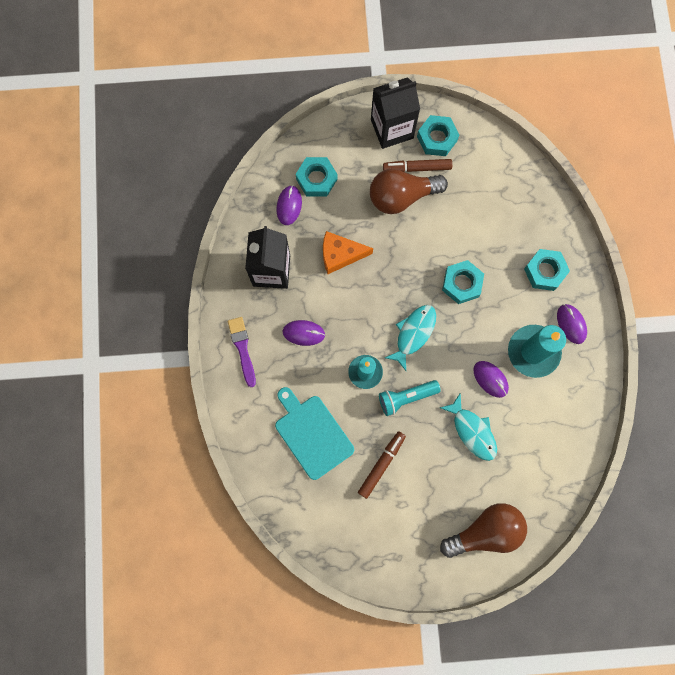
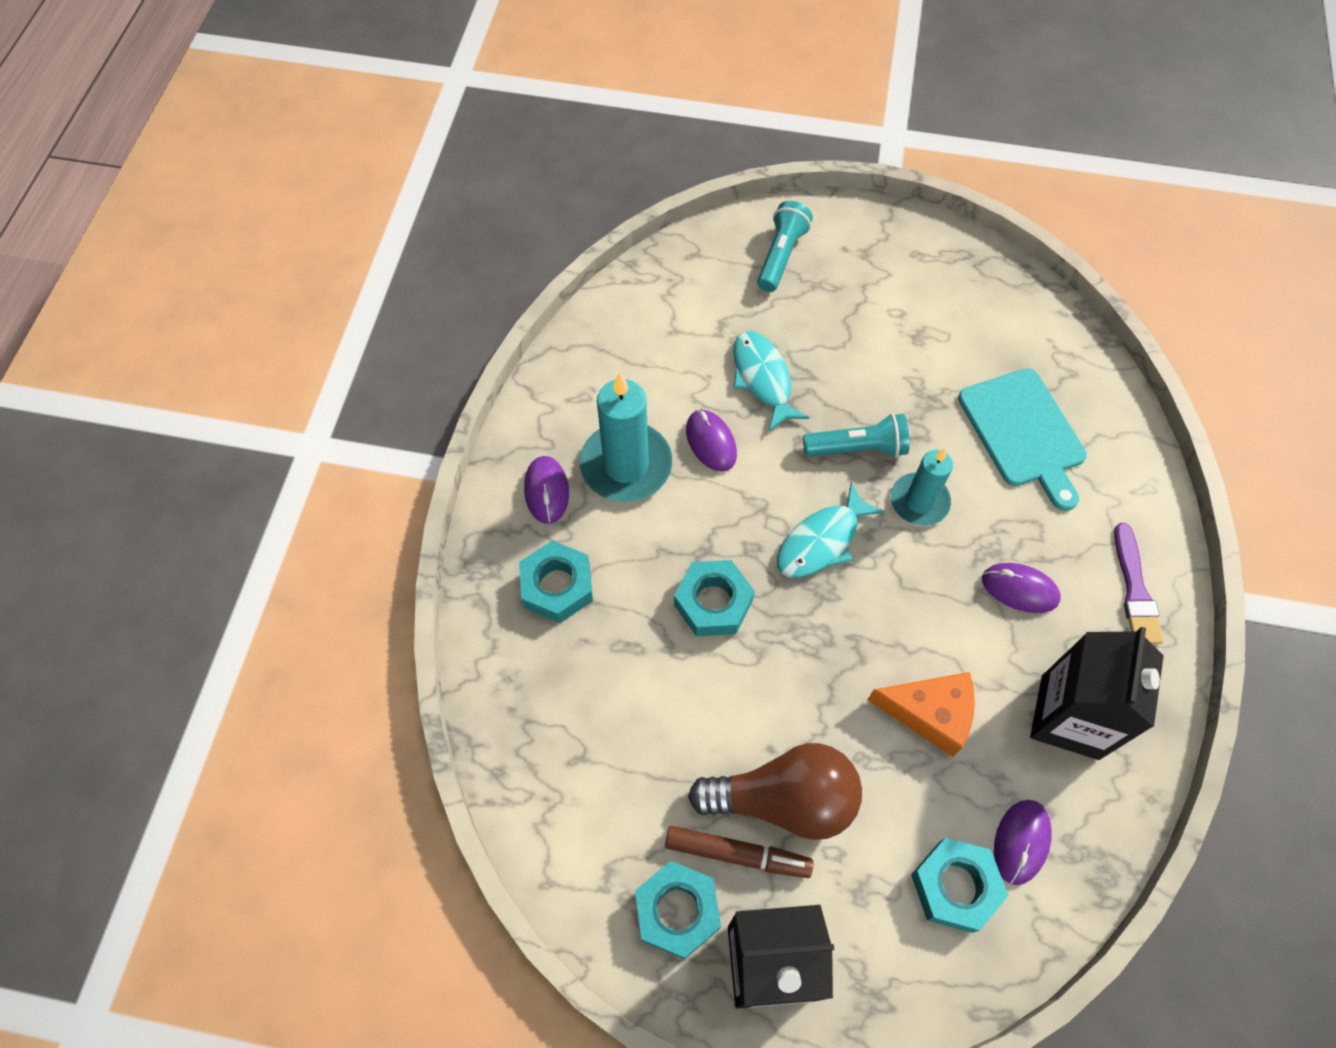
camera: 165 degrees left, 15 degrees down
brown marker [358,431,406,499] -> none
brown light bulb [440,503,527,558] -> turquoise flashlight [757,201,813,292]

